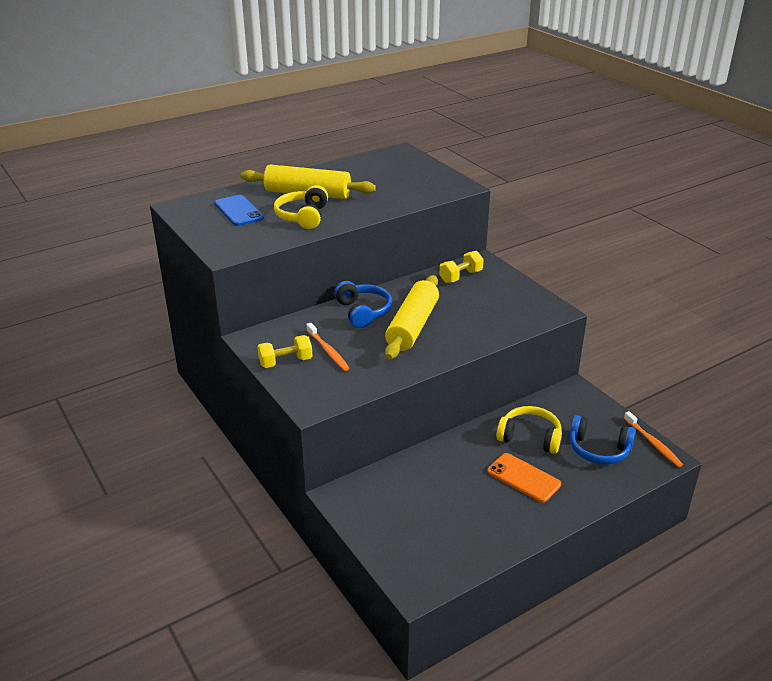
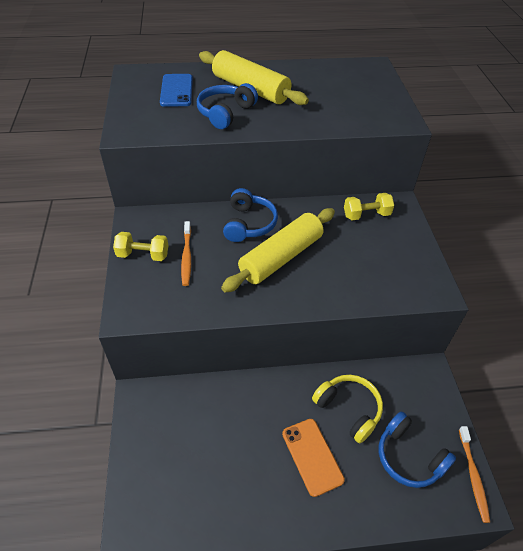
camera: 25 degrees right, 15 degrees up
yellow headphones [274,185,328,229] -> blue headphones [197,83,258,129]

